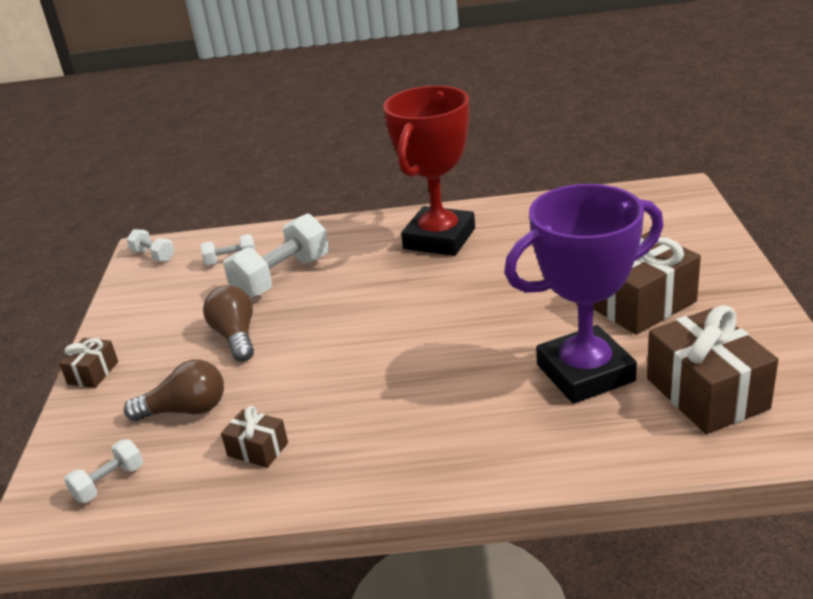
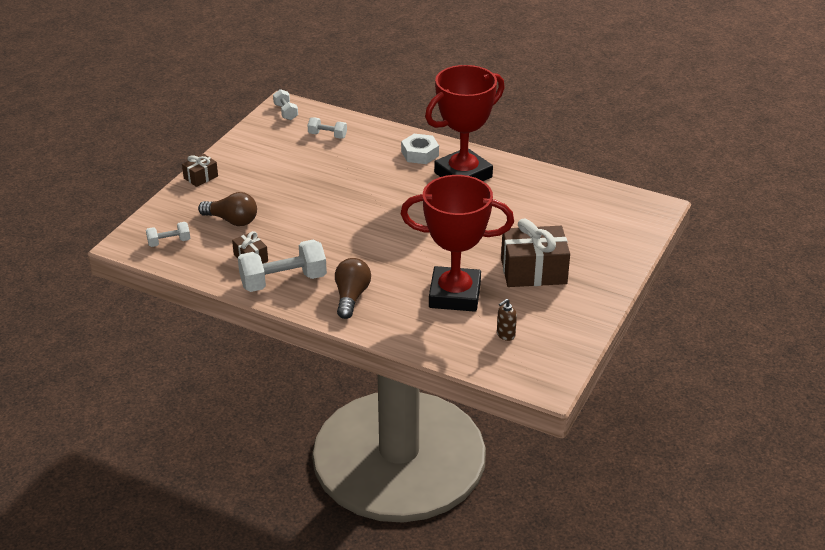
camera: 25 degrees right, 5 degrees up
brown light bulb [203,285,254,362] -> brown light bulb moved to [335,258,371,319]
white dumbbell [223,213,329,298] -> white dumbbell moved to [238,240,327,292]
purple trophy [504,184,663,404] -> red trophy [400,175,514,312]
brown gift [647,305,778,434] -> brown soap dispenser [497,299,517,341]
none -> white nut [401,134,439,164]

